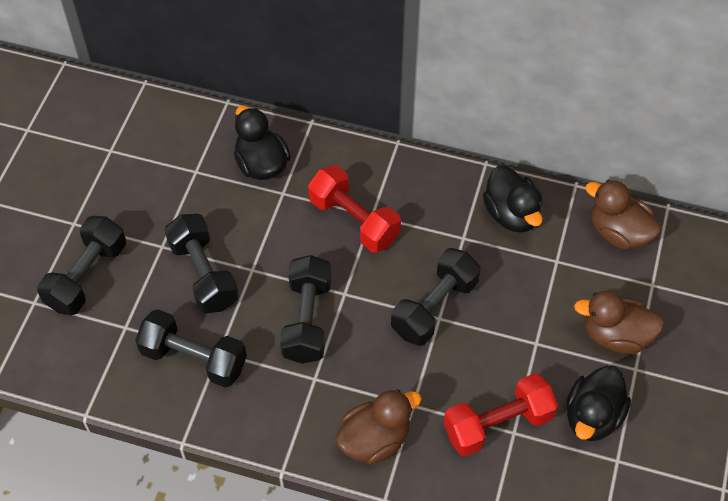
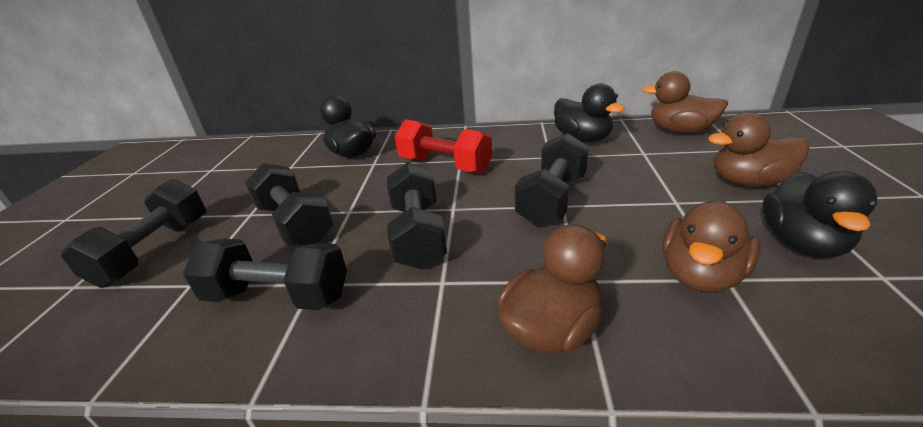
camera: 10 degrees left, 25 degrees down
red dumbbell [444,373,558,456] -> brown duck [663,201,761,293]

